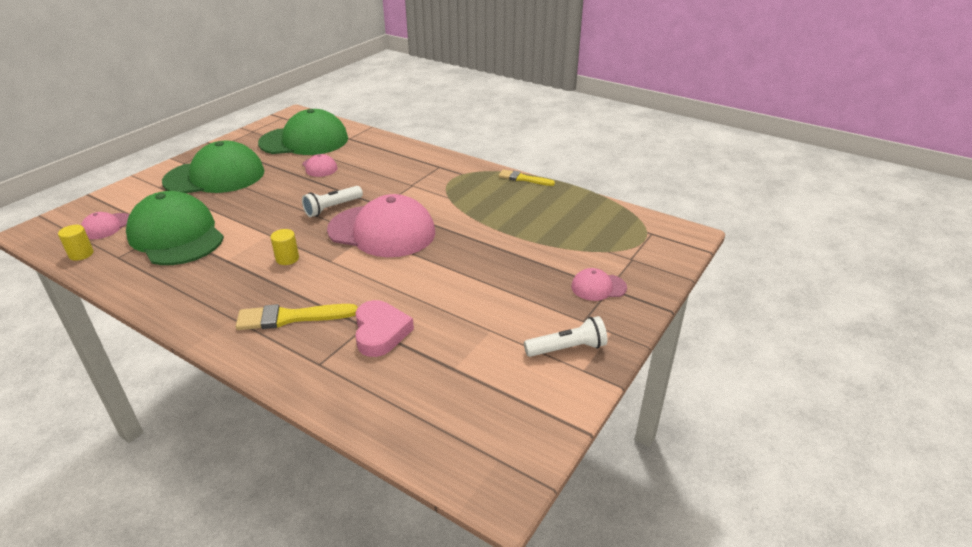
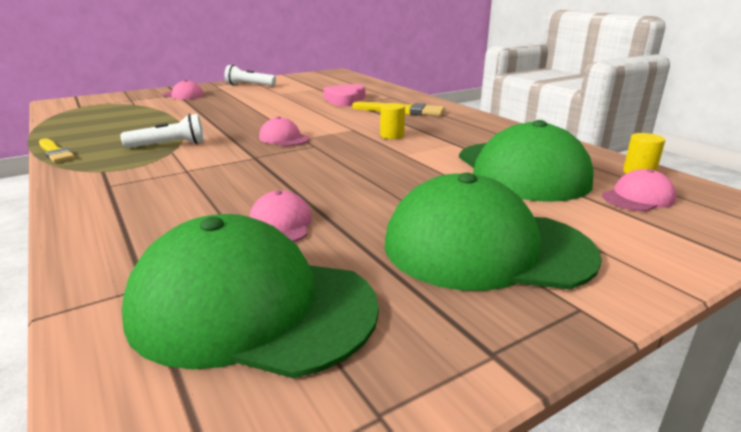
camera: 155 degrees left, 10 degrees down
white flashlight [302,186,363,217] -> white flashlight moved to [120,114,204,148]
pink cap [327,194,435,257] -> pink cap [259,116,310,146], size x0.45

